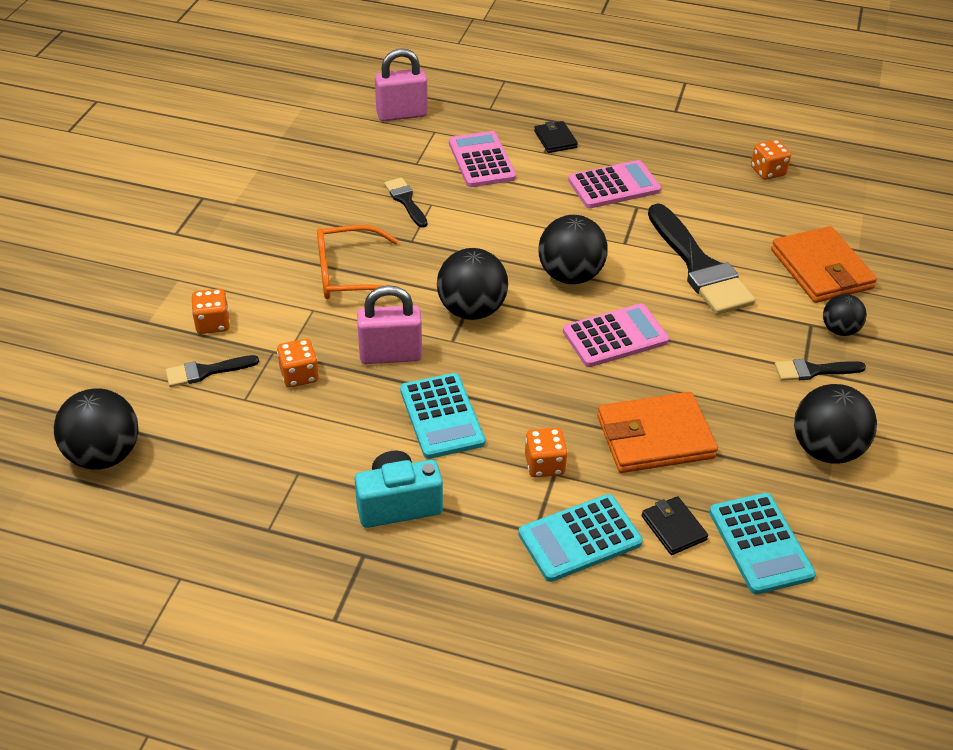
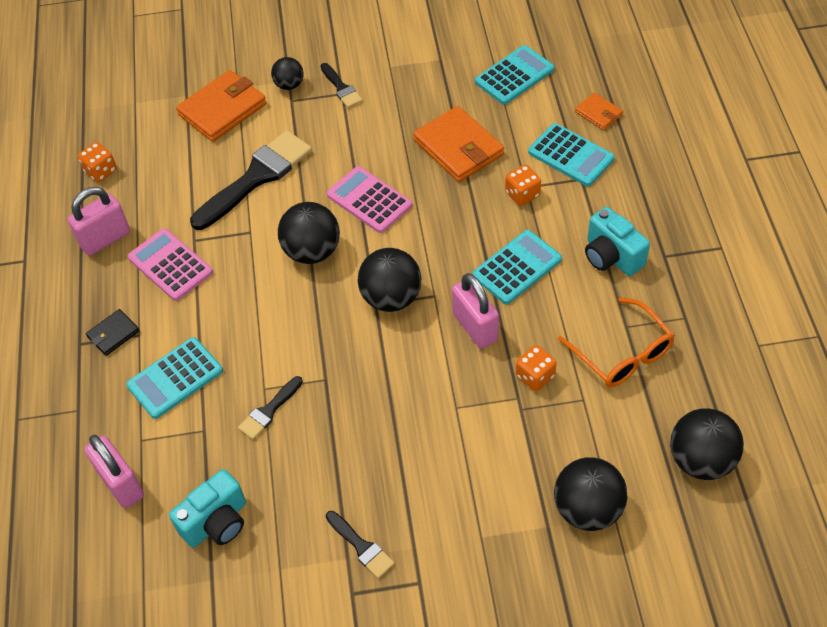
camera: 110 degrees left, 10 degrees up
black brush [166,355,259,387] -> black brush moved to [326,511,395,579]
orange dice [192,289,230,334] -> none
orange glasses [317,225,398,299] -> orange glasses moved to [558,298,675,387]
pink calculator [449,131,516,187] -> turquoise calculator [126,337,223,419]
black wallet [642,496,708,555] -> none
black ball [794,384,877,464] -> black ball moved to [554,457,627,531]
none -> pink padlock [67,187,130,256]
none -> turquoise camera [169,469,246,548]
none -> orange wallet [575,93,623,130]

